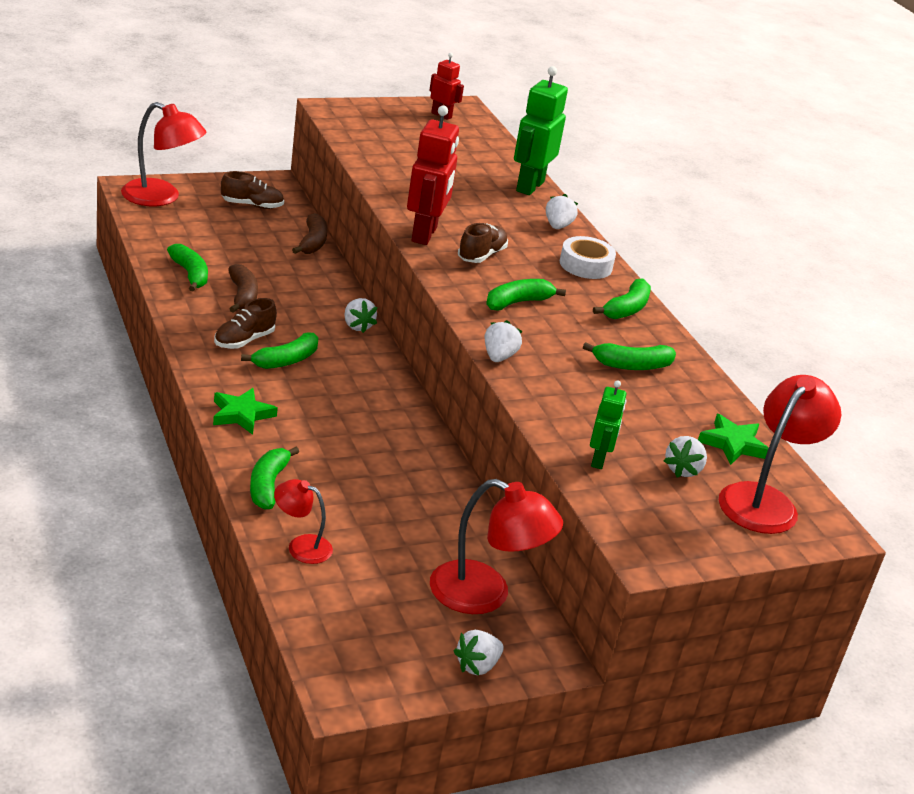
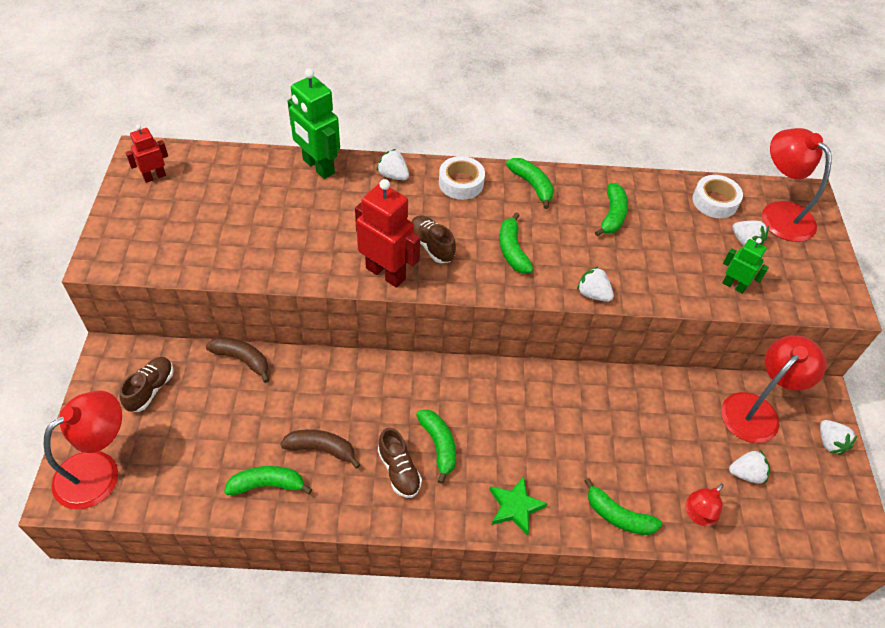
camera: 65 degrees left, 20 degrees up
white strawberry [344,298,377,333] -> white strawberry moved to [729,450,770,484]
green star [698,414,769,465] -> white tape [692,175,743,218]

